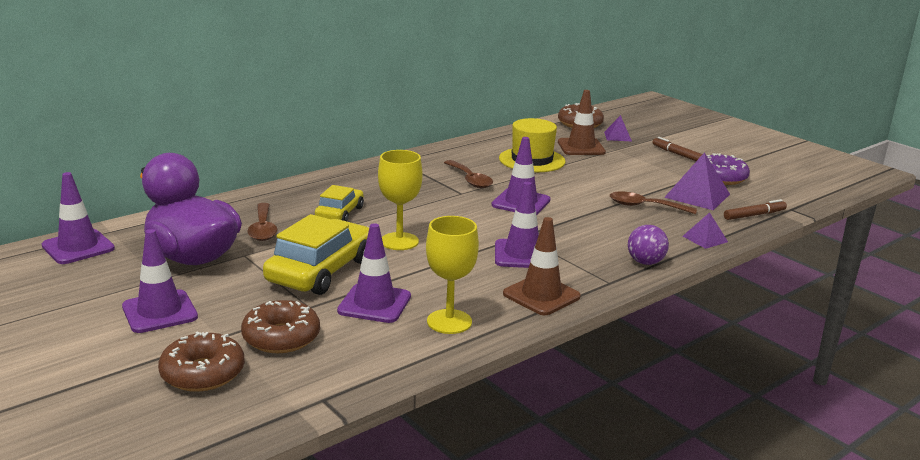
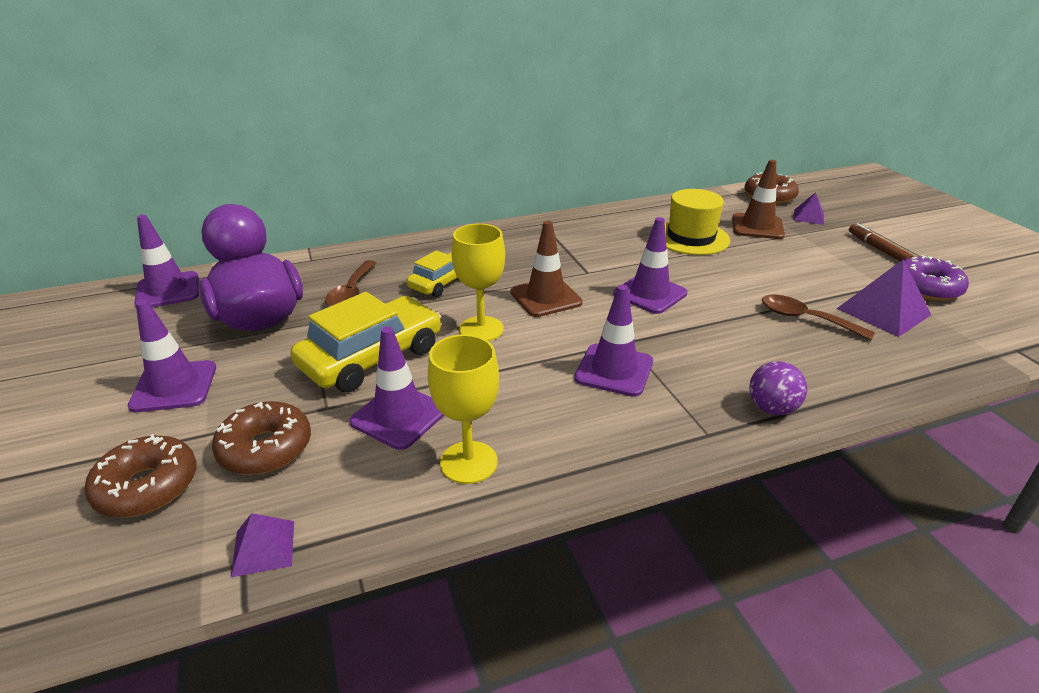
camera: 20 degrees right, 10 degrees up
brown spoon [444,160,493,188] -> none
brown traffic cone [503,217,581,315] -> brown traffic cone moved to [511,221,583,317]
purple pyramid [683,212,728,249] -> purple pyramid moved to [231,513,294,577]
brown marker [724,199,787,220] -> none

